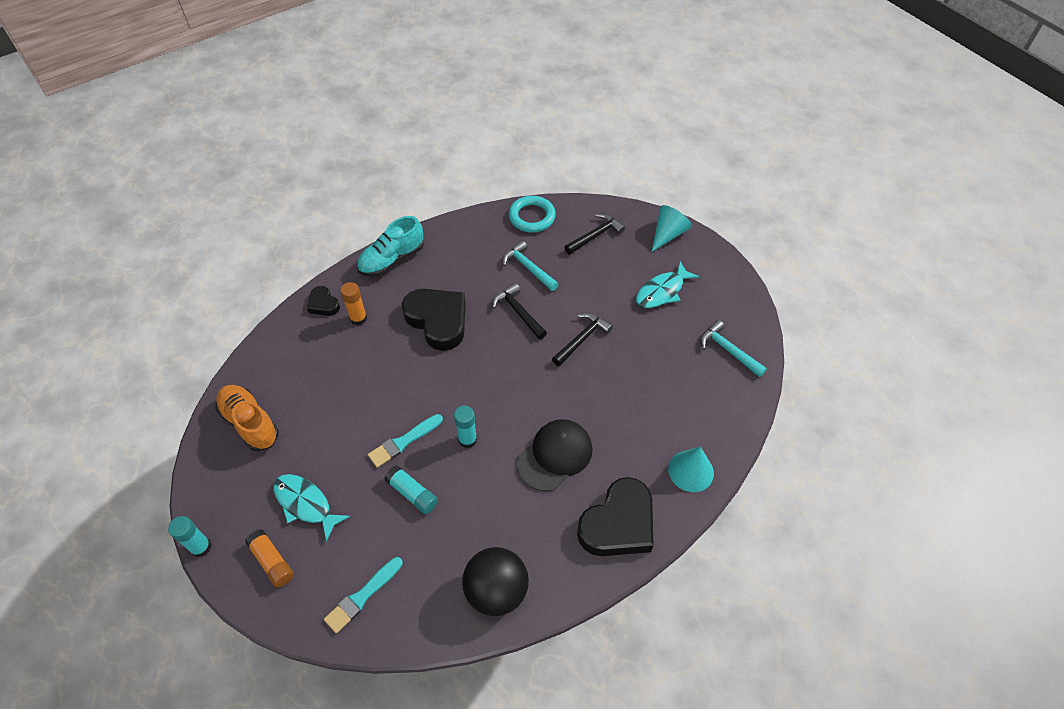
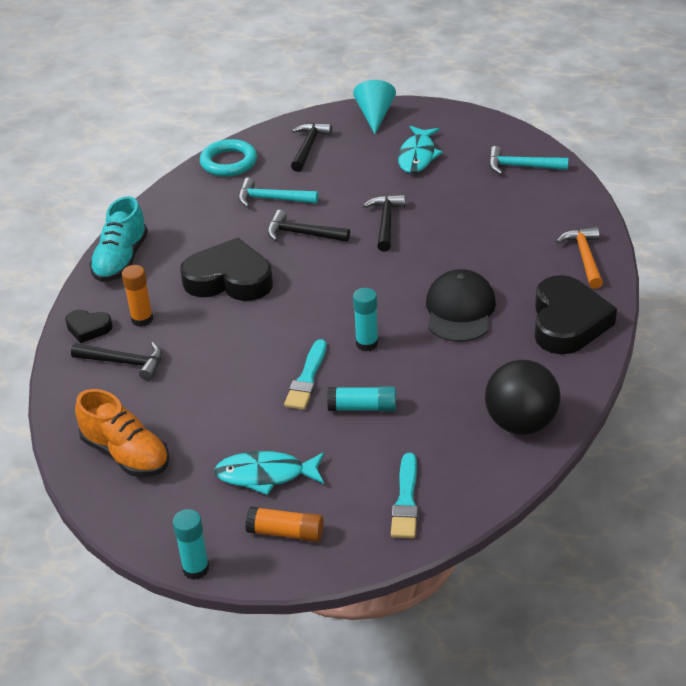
camera: 35 degrees left, 15 degrees down
orange shoe [215,385,279,451] -> orange shoe turned 150 degrees counterclockwise [75,389,169,477]
turquoise cone [668,447,714,492] -> orange hammer [556,227,603,289]
none -> black hammer [71,342,162,381]

